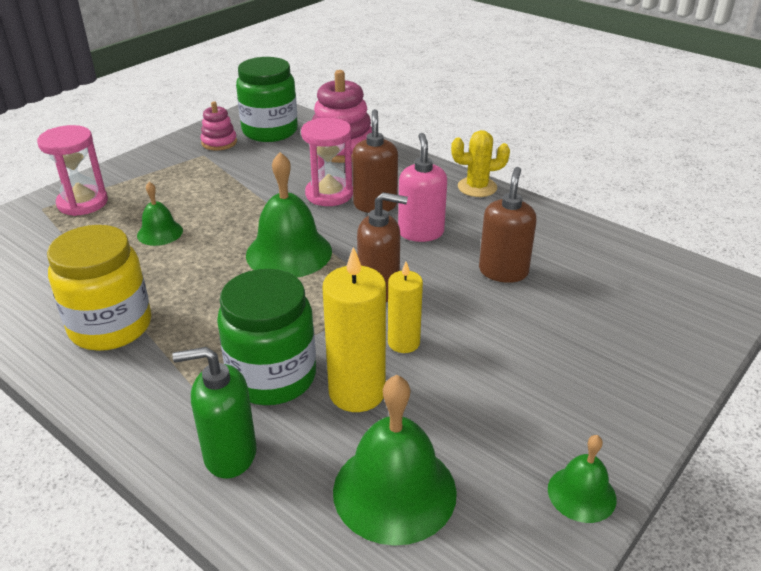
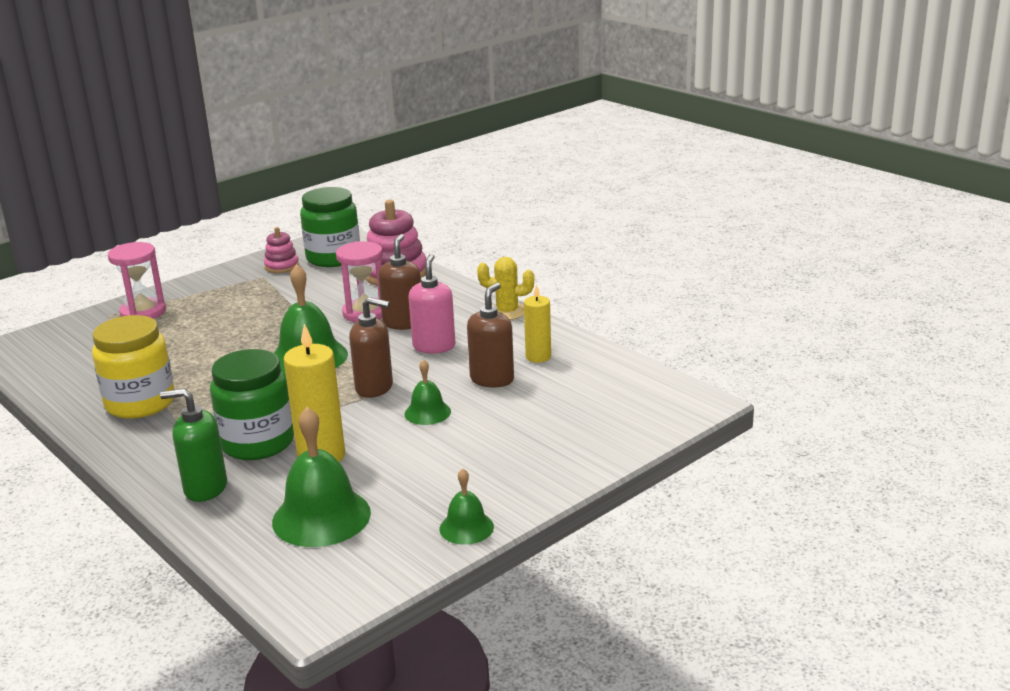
camera: 10 degrees right, 10 degrees down
green bell [137,182,183,246] -> green bell moved to [404,359,451,425]
yellow candle [388,262,423,353] -> yellow candle moved to [524,284,551,363]

